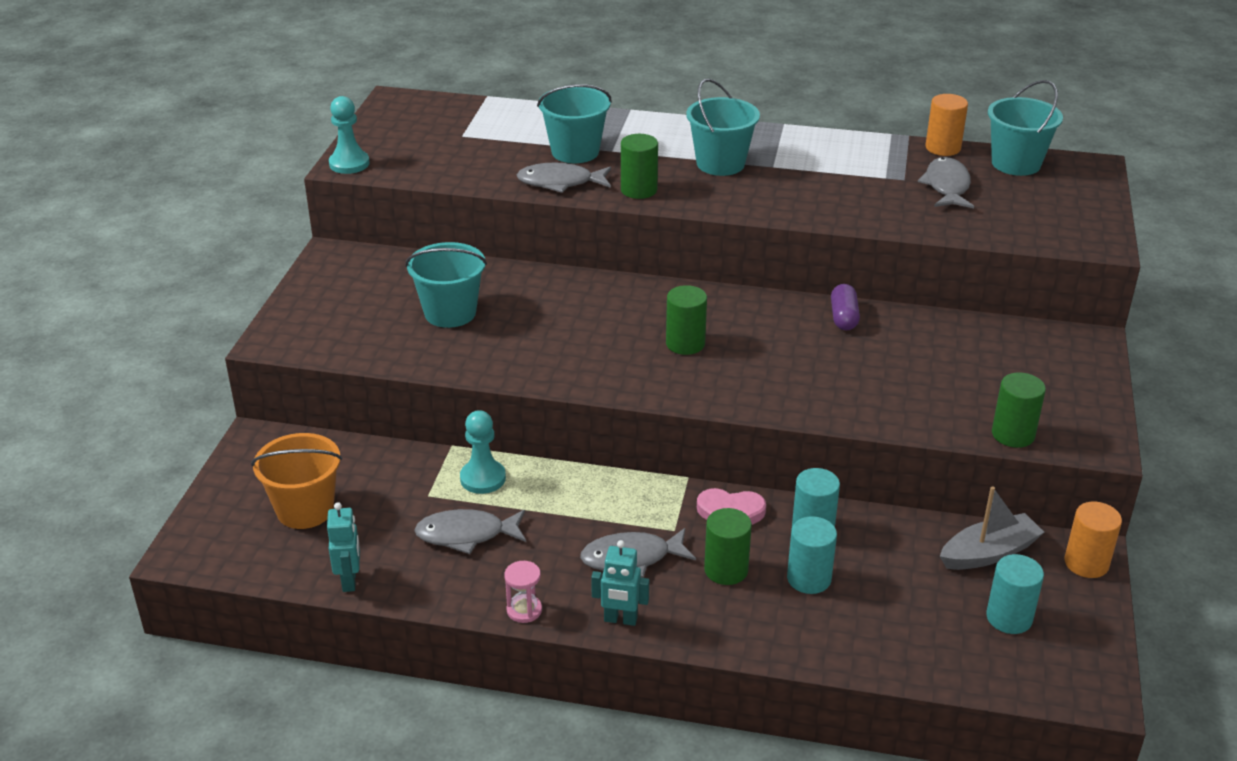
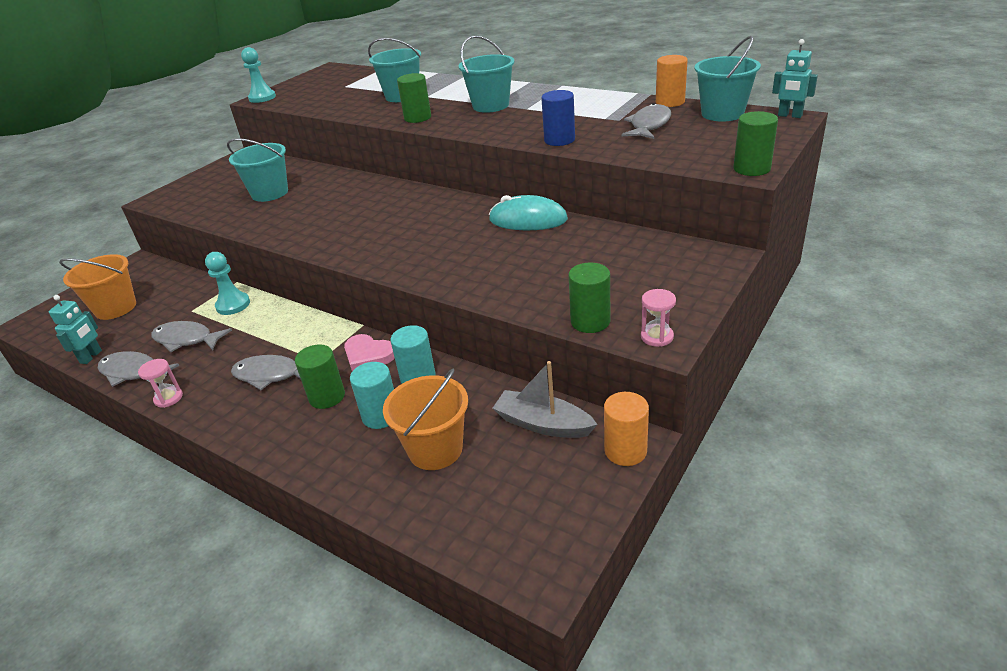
camera: 25 degrees right, 0 degrees up
grey fish [517,163,611,193] -> grey fish moved to [98,351,179,387]
turquoise robot [591,540,649,626] -> turquoise robot moved to [772,39,818,118]
green cylinder [666,285,707,355] -> green cylinder moved to [733,111,778,176]
purple capsule [831,284,860,330] -> turquoise mouse [489,195,568,230]
grey boat [940,486,1044,570] -> grey boat turned 150 degrees counterclockwise [493,361,598,438]
turquoise cylinder [986,554,1044,634] -> none
none -> orange bucket [383,369,468,470]
none -> blue cylinder [541,90,575,146]
none -> pink hourglass [641,289,676,347]

